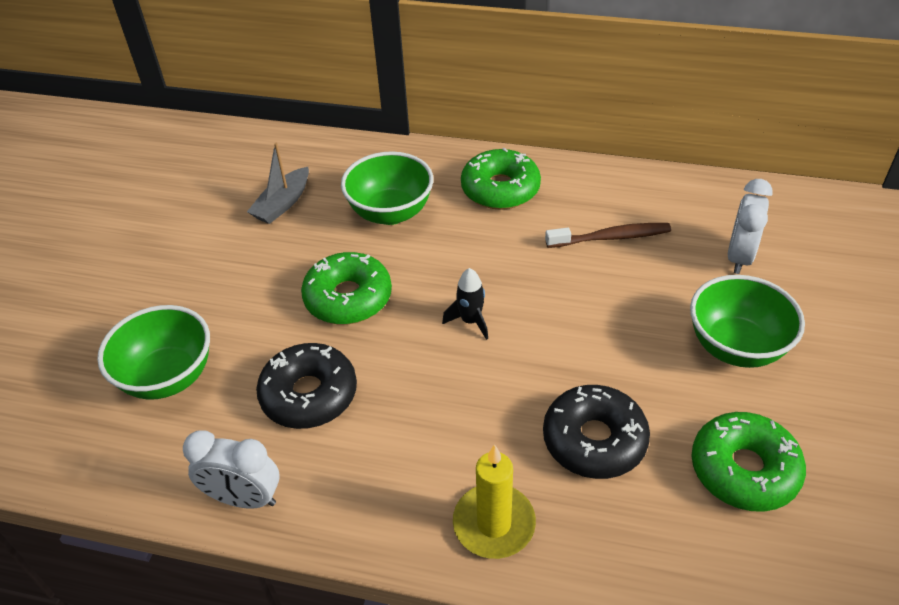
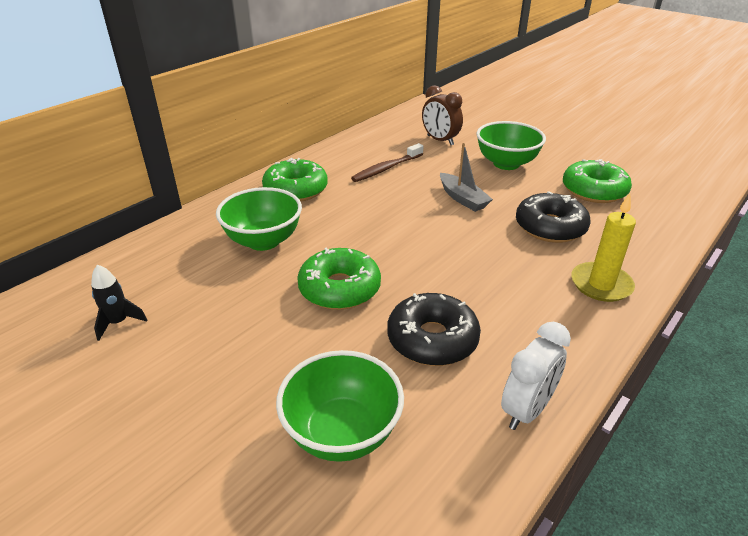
camera: 65 degrees left, 10 degrees down
grey boat [247,143,309,224] -> grey boat moved to [440,143,493,212]
black rocket [442,268,488,340] -> black rocket moved to [91,265,147,341]
brown toothbrush [545,223,671,248] -> brown toothbrush turned 150 degrees counterclockwise [351,143,424,182]
white clock [728,179,773,274] -> brown clock [422,85,463,145]

